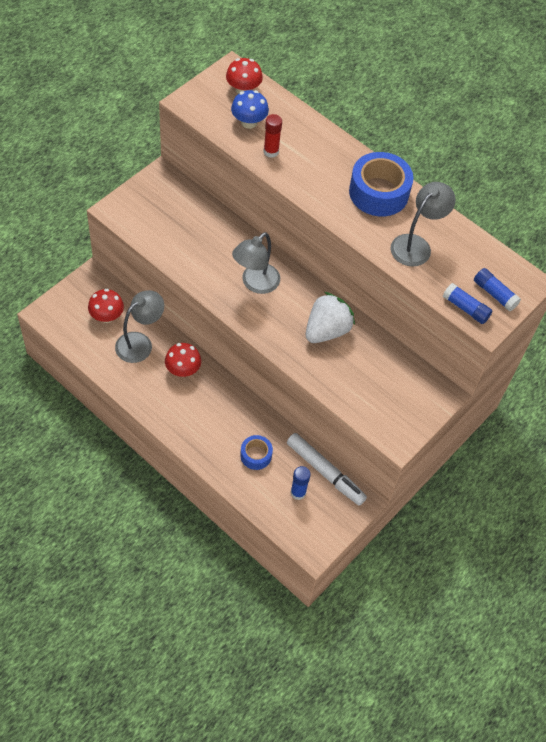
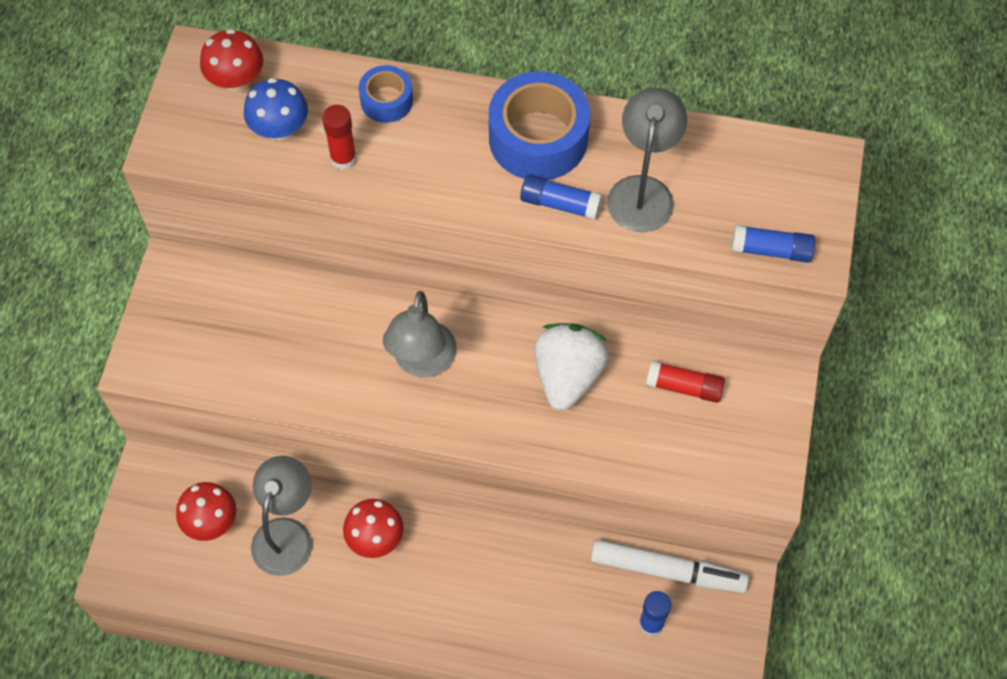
camera: 25 degrees left, 5 degrees up
blue tape [240,435,273,470] -> blue tape moved to [359,65,413,123]
blue glue stick [474,268,521,311] -> blue glue stick moved to [520,175,602,220]
none -> red glue stick [646,361,725,403]

